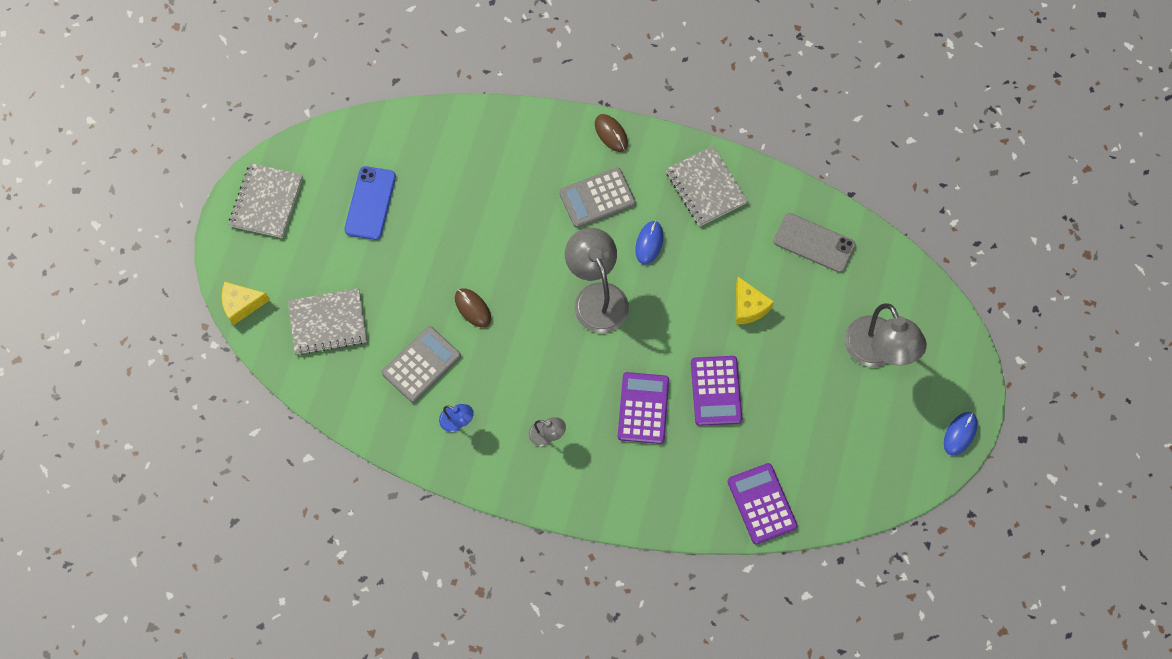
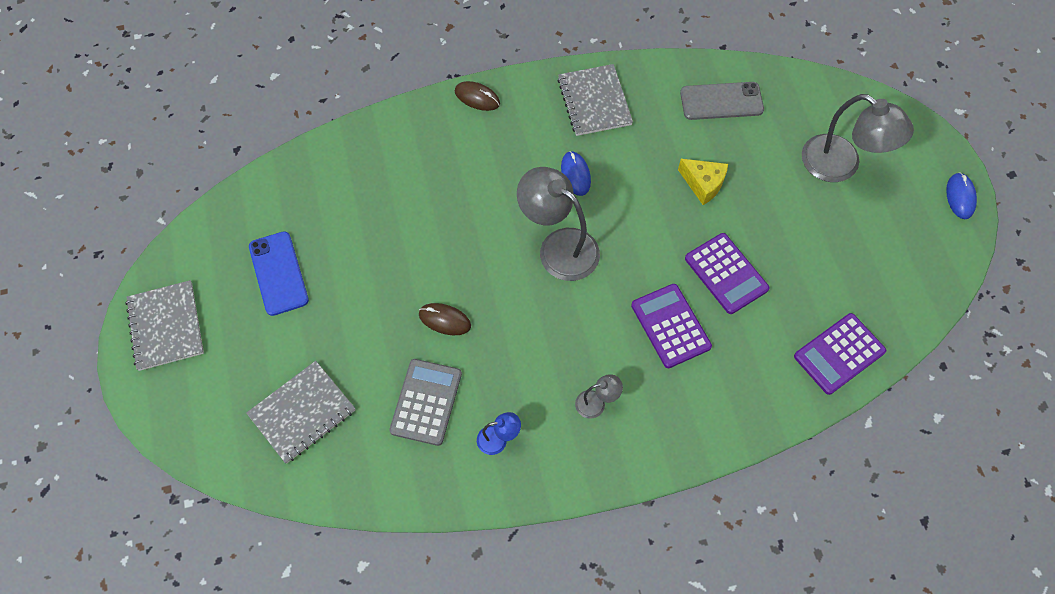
camera: 30 degrees left, 5 degrees down
yellow cheese [222,282,270,325] -> none
grey calculator [559,167,636,228] -> none
grey notebook [666,146,748,226] -> grey notebook turned 45 degrees clockwise [558,64,633,136]
purple calculator [728,463,798,544] -> purple calculator turned 75 degrees counterclockwise [794,313,886,395]

